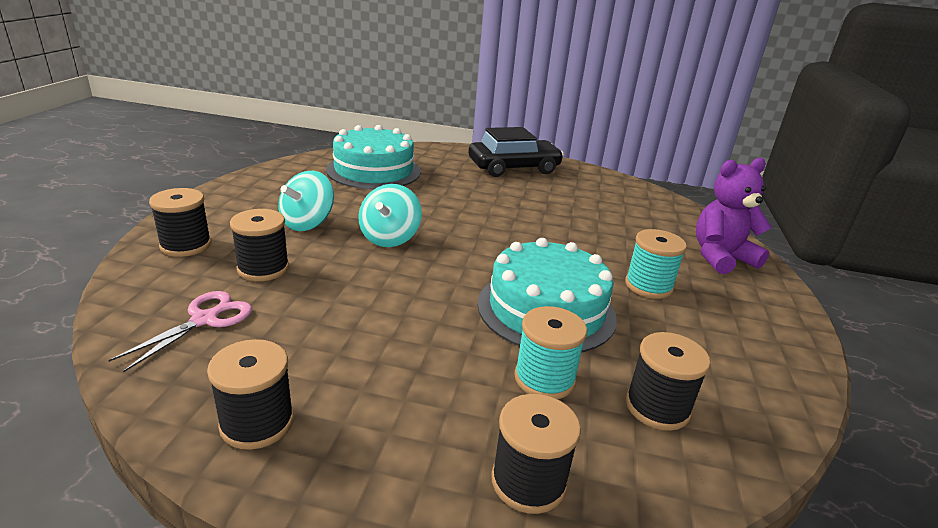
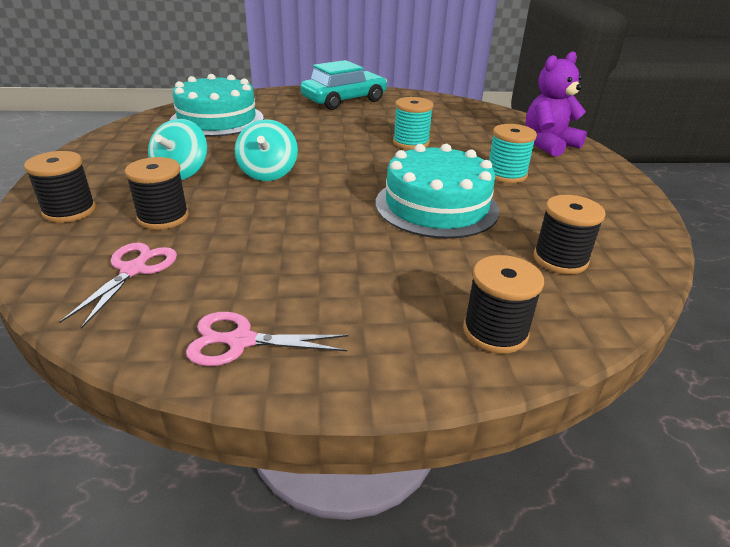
camera: 15 degrees left, 5 degrees up
black spool [207,339,294,450] -> pink scissors [186,312,349,366]
black car [469,127,564,177] -> turquoise car [301,60,387,110]
turquoise spool [514,306,587,399] -> turquoise spool moved to [393,97,434,150]

